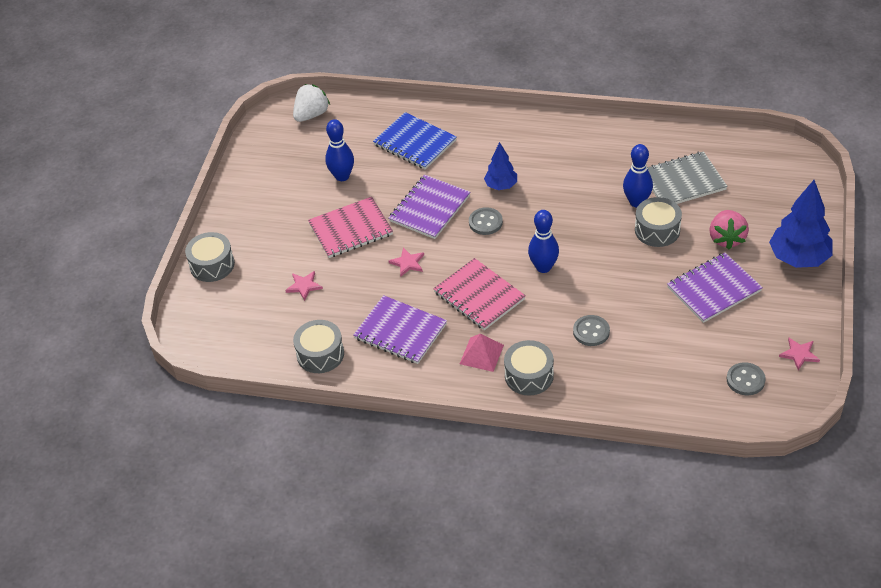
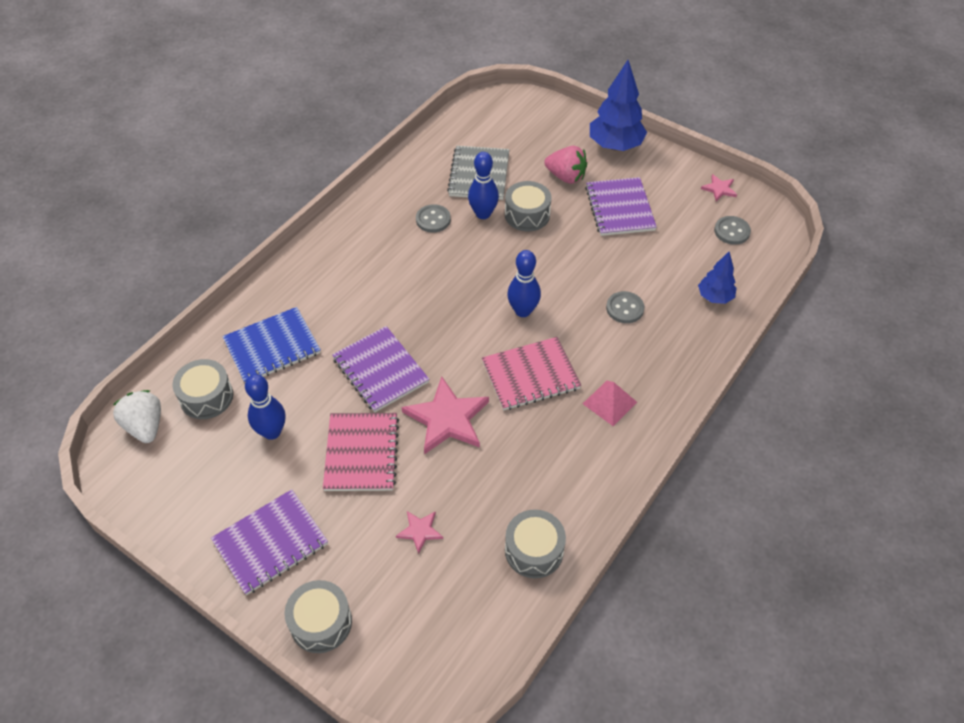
camera: 70 degrees left, 5 degrees up
purple notebook [353,295,447,364] -> purple notebook moved to [211,489,328,595]
pink star [389,247,424,277] -> pink star [401,377,489,454], size x2.04
grey button [469,207,503,235] -> grey button moved to [416,204,451,233]
blue tree [484,142,517,190] -> blue tree moved to [698,252,736,304]
grey drum [504,340,554,396] -> grey drum moved to [172,359,233,419]

